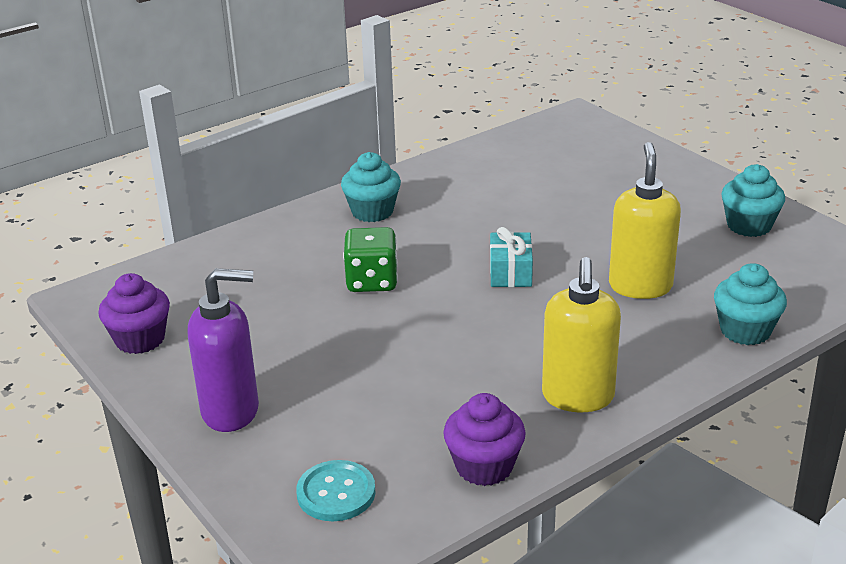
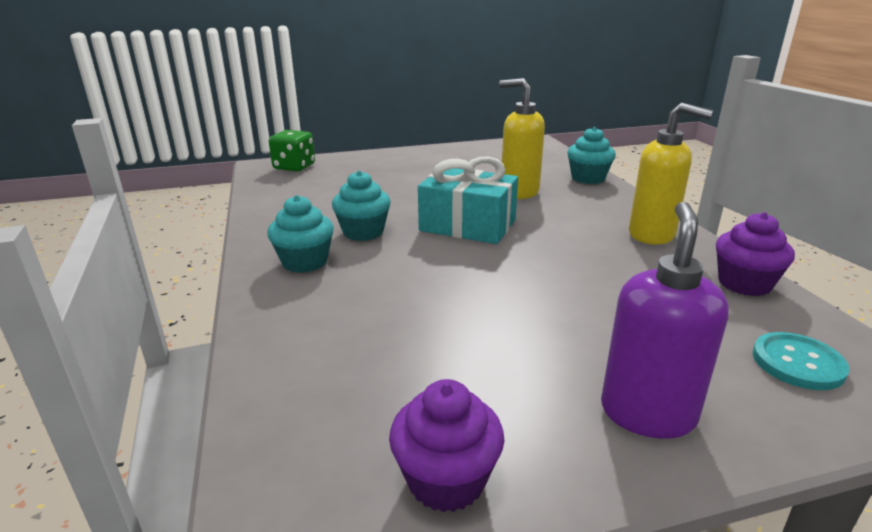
camera: 70 degrees left, 5 degrees down
green dice [343,227,398,292] -> green dice moved to [269,130,315,172]
turquoise gift [490,227,533,287] -> turquoise gift [418,156,518,244], size x1.76
turquoise cupcake [721,164,785,237] -> turquoise cupcake moved to [332,171,391,241]

